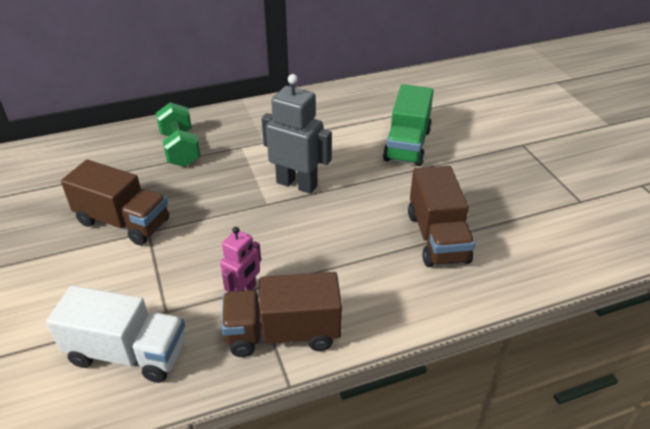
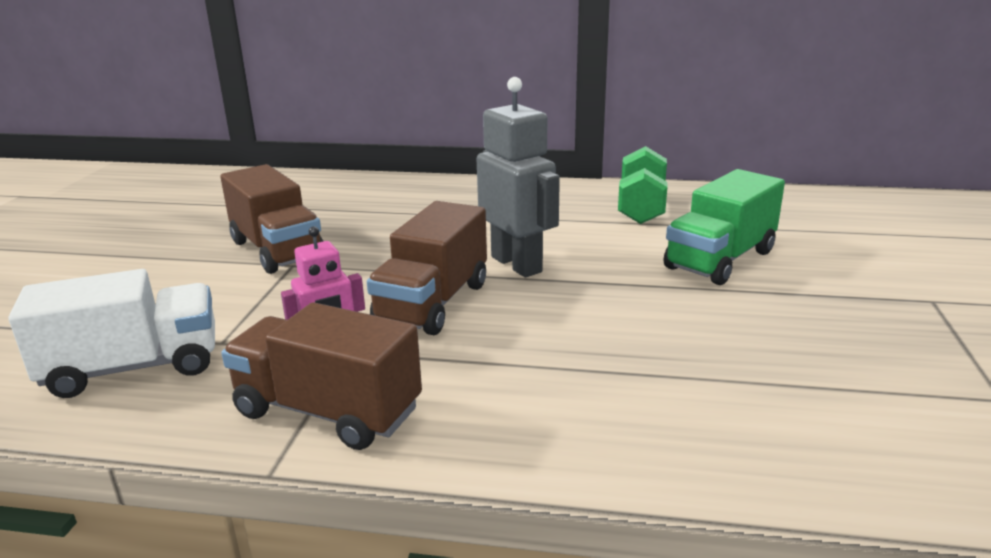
camera: 30 degrees right, 15 degrees down
white truck [46,285,185,383] -> white truck turned 60 degrees counterclockwise [8,269,215,398]
green dumbbell [156,102,201,167] -> green dumbbell moved to [618,146,667,224]
brown truck [408,166,475,267] -> brown truck moved to [367,201,487,335]

